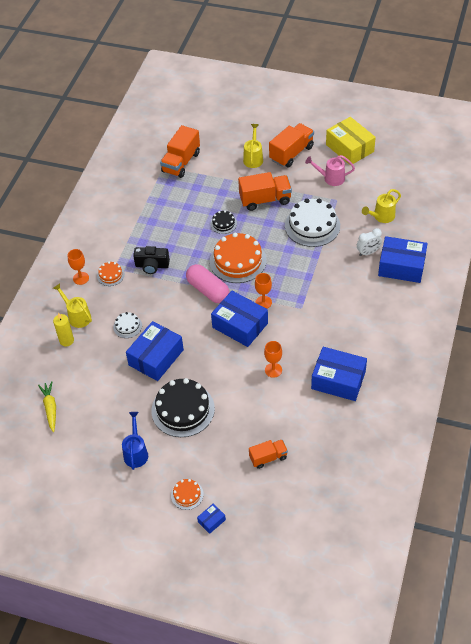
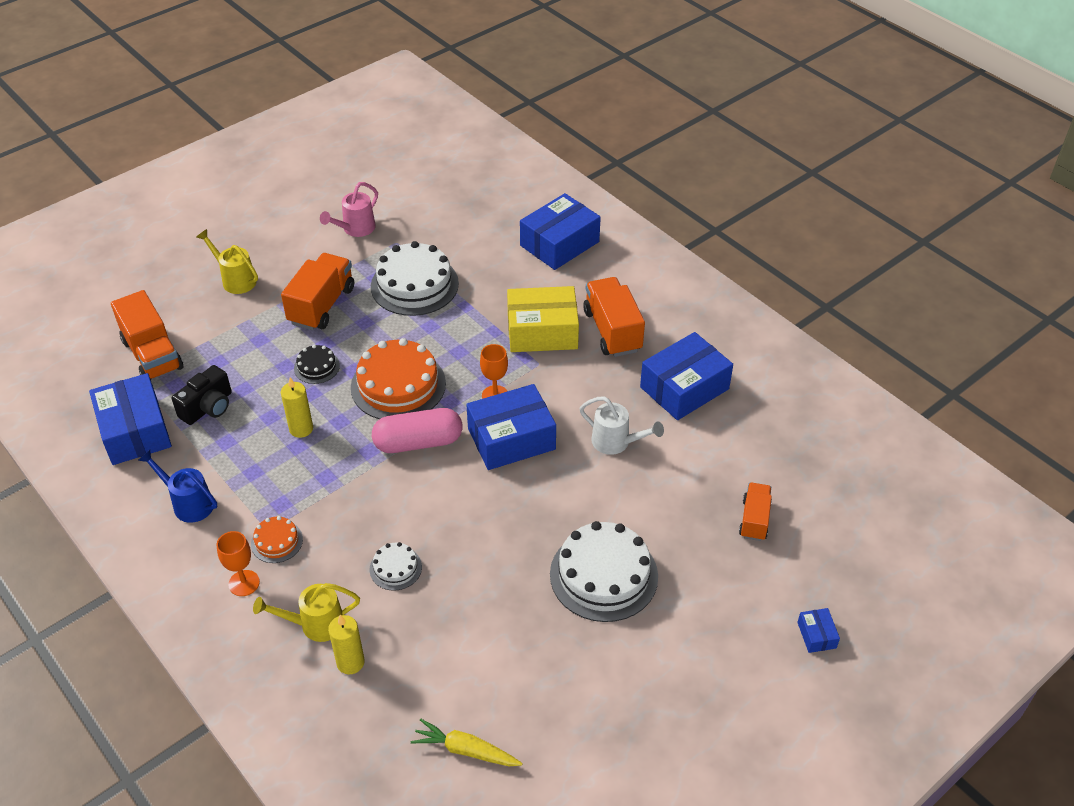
camera: 60 degrees left, 5 degrees down
blue watering can [122,412,148,470] -> blue watering can moved to [138,450,217,523]
blue box [126,321,184,381] -> blue box moved to [89,373,172,465]
black camera [133,246,170,274] -> black camera moved to [172,365,232,425]
black cake [151,378,215,437] -> white cake [550,521,658,622]
orange cake [171,479,204,510] -> none
orange goblet [264,341,282,378] -> white watering can [579,396,664,455]
orange truck [269,123,314,167] -> orange truck moved to [583,277,645,357]
yellow box [326,117,376,165] -> yellow box moved to [507,286,579,352]
white clock [357,228,382,256] -> none
yellow watering can [362,189,401,223] -> none
none -> yellow candle [281,377,313,438]

